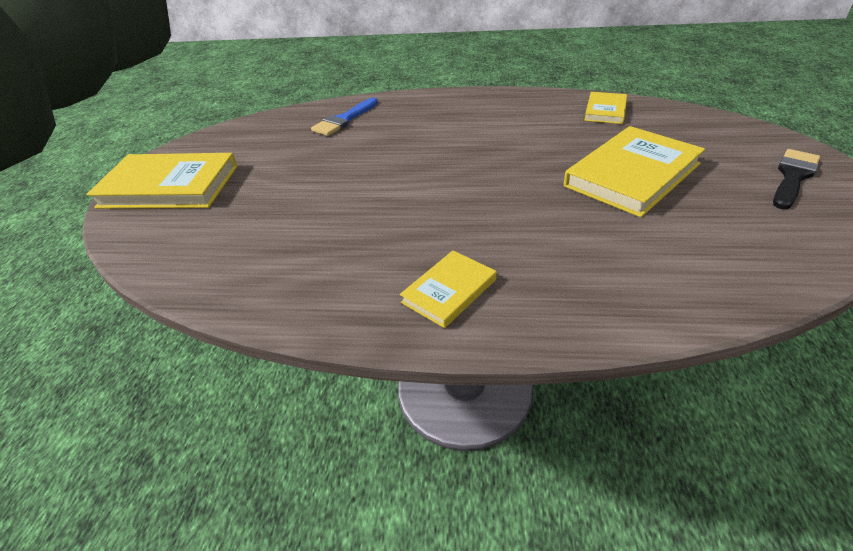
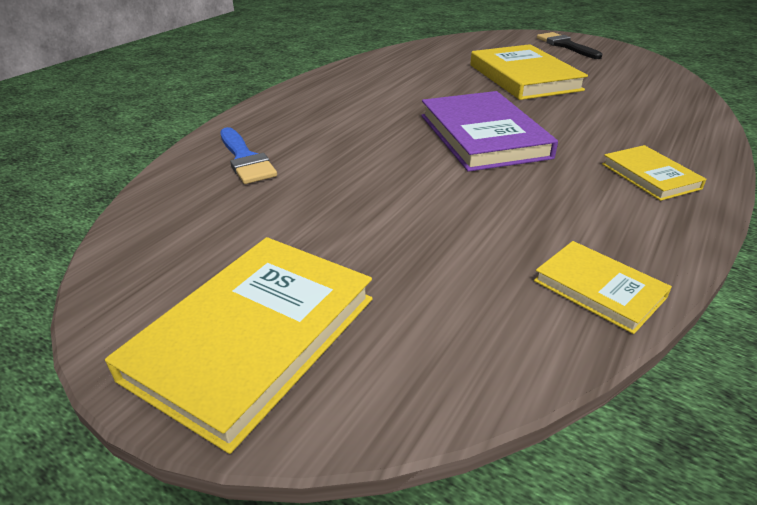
camera: 65 degrees left, 5 degrees down
yellow book [584,92,627,124] -> yellow book moved to [534,241,672,334]
none -> purple book [421,91,558,172]

